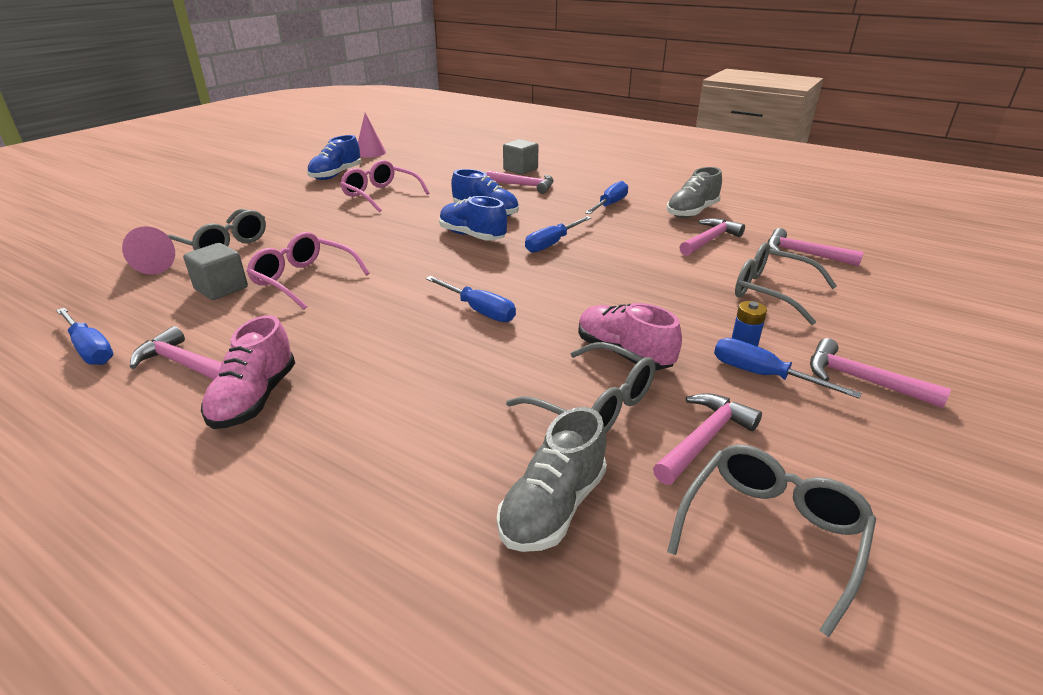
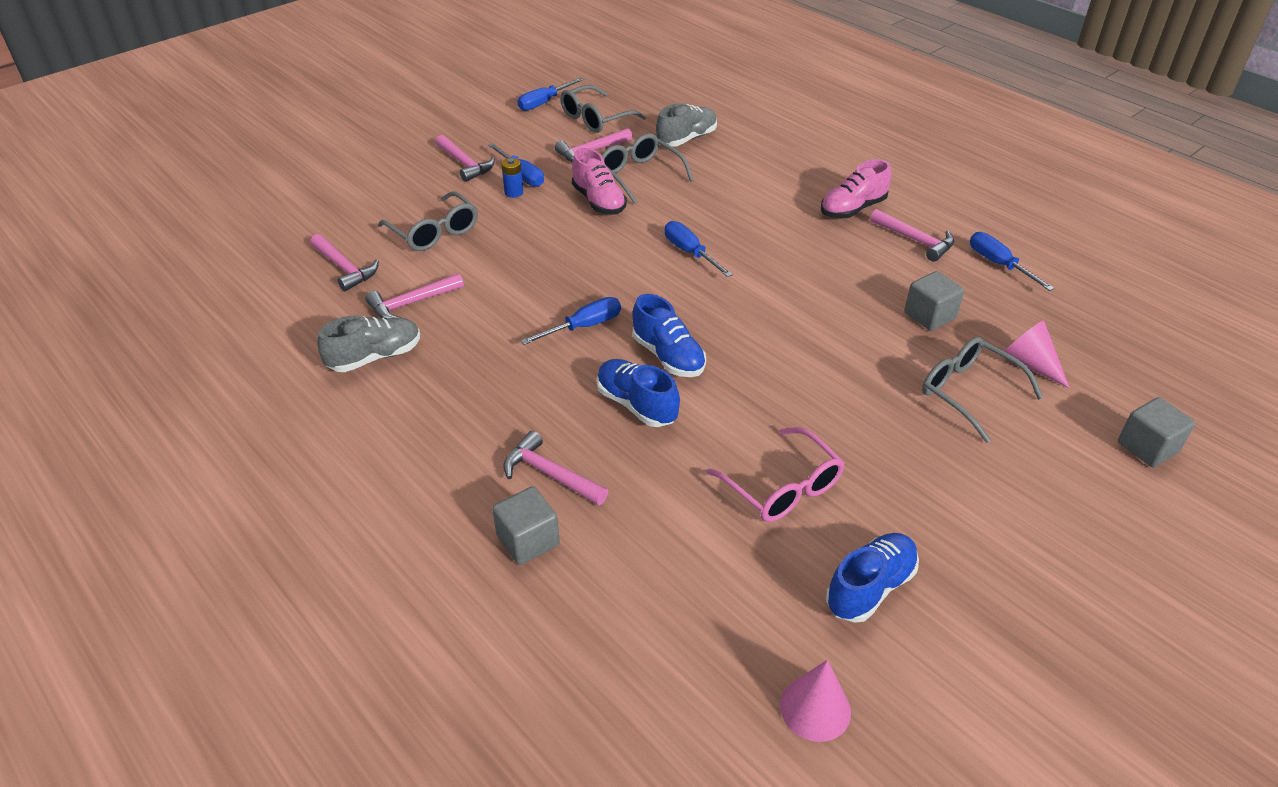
camera: 165 degrees left, 10 degrees up
pink shoe [201,315,295,429] -> pink shoe turned 150 degrees counterclockwise [821,159,891,218]
pink glasses [246,232,370,309] -> none
blue screwdriver [585,181,628,214] -> blue screwdriver moved to [517,77,584,111]
none -> grey cube [1118,397,1195,467]

